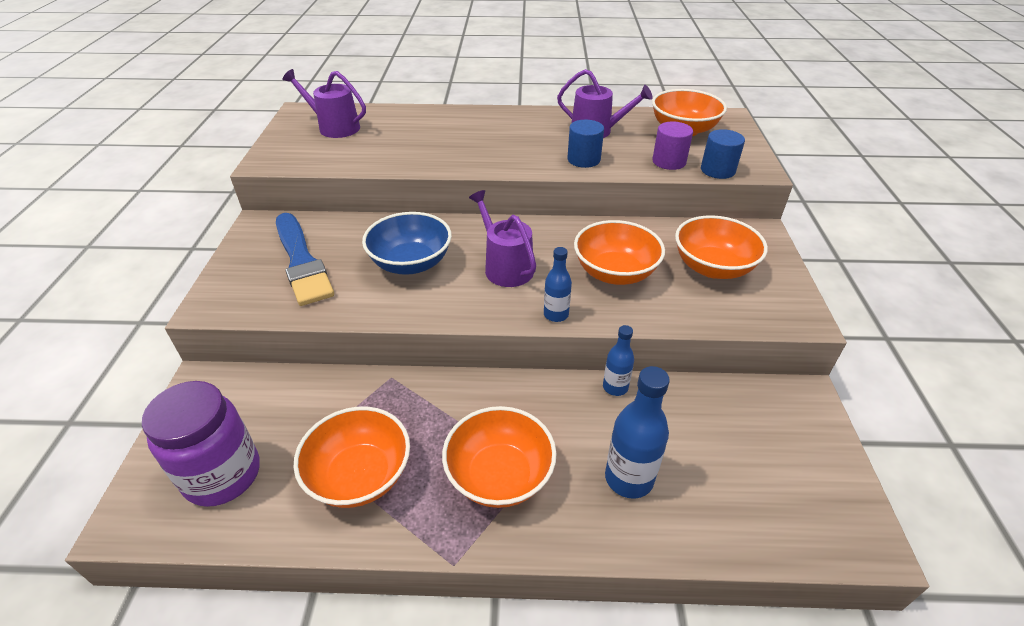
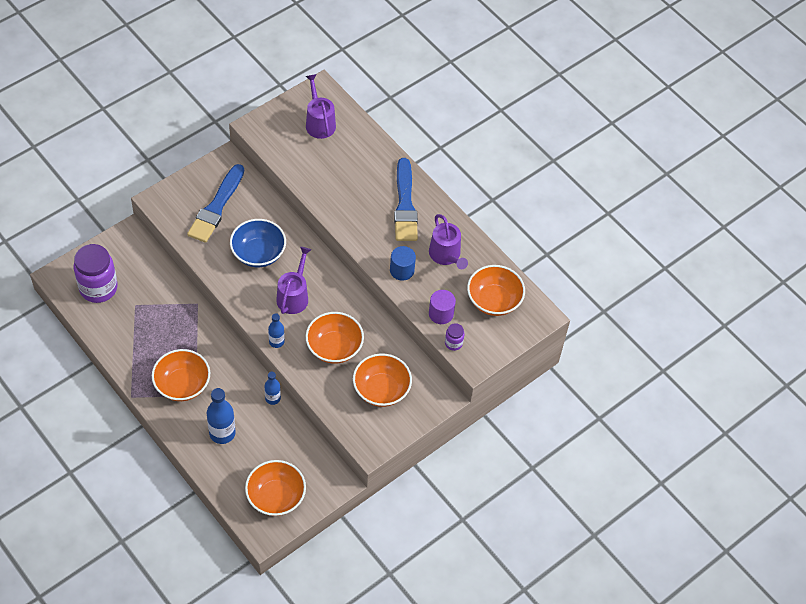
camera: 45 degrees right, 15 degrees up
orange bowl [293,406,410,508] -> orange bowl moved to [245,460,306,516]
blue cylinder [701,129,745,179] -> purple jar [445,323,465,351]
none -> blue brush [394,158,418,241]

